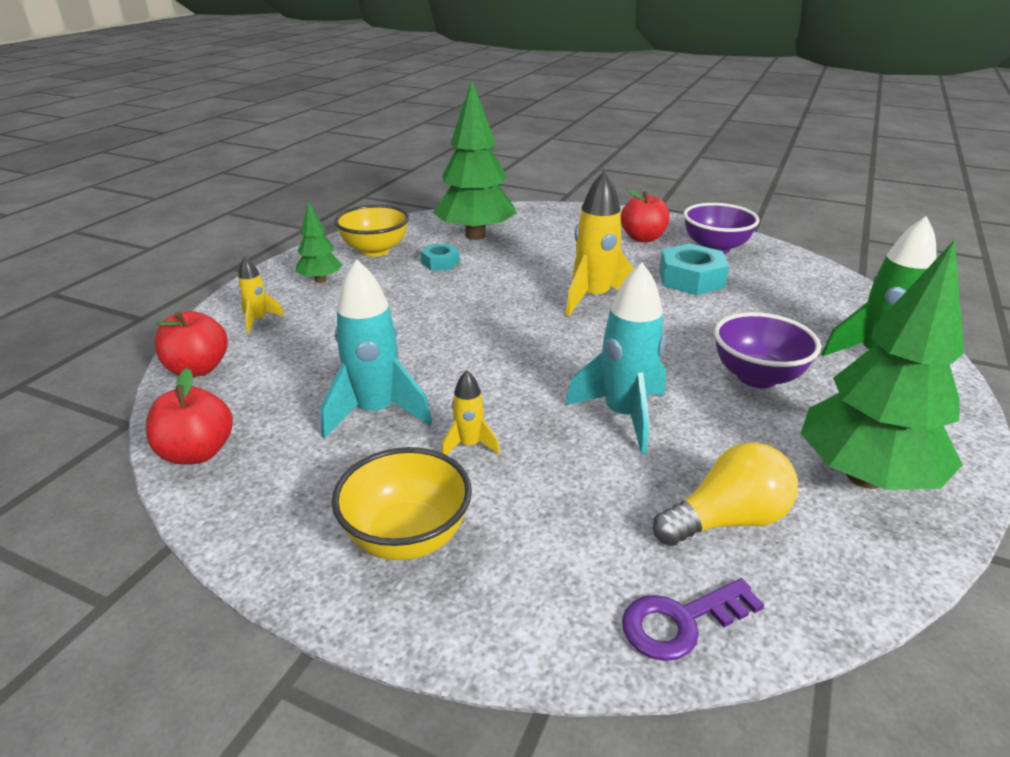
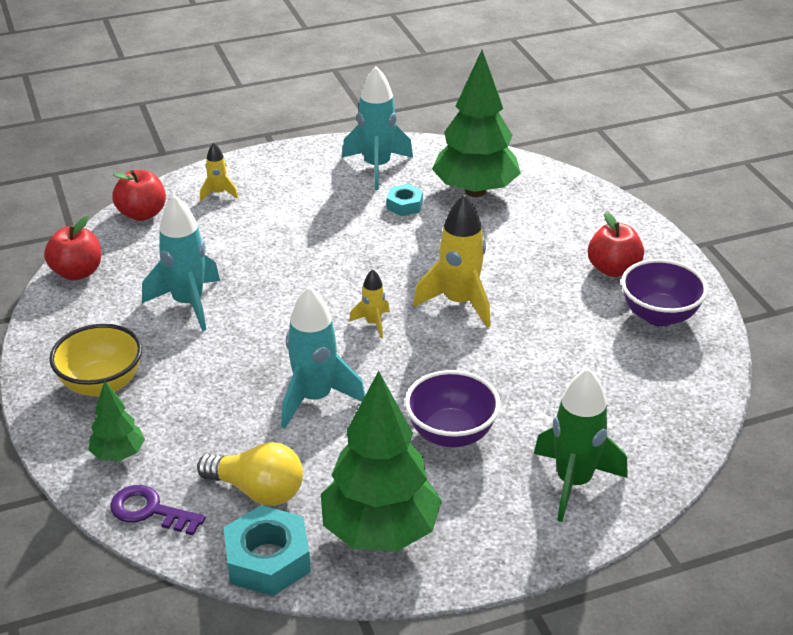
camera: 45 degrees right, 5 degrees up
green tree [296,201,342,283] -> green tree moved to [89,381,145,461]
yellow bowl [334,205,409,257] -> turquoise rocket [342,66,413,190]
yellow rocket [441,370,500,455] -> yellow rocket moved to [349,269,390,338]
turquoise nut [659,244,729,295] -> turquoise nut moved to [224,505,311,596]

